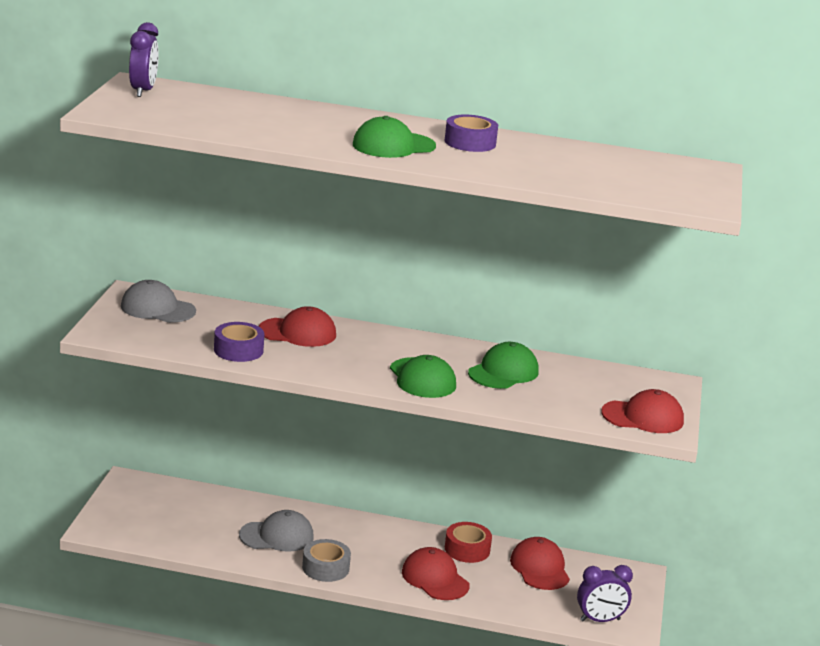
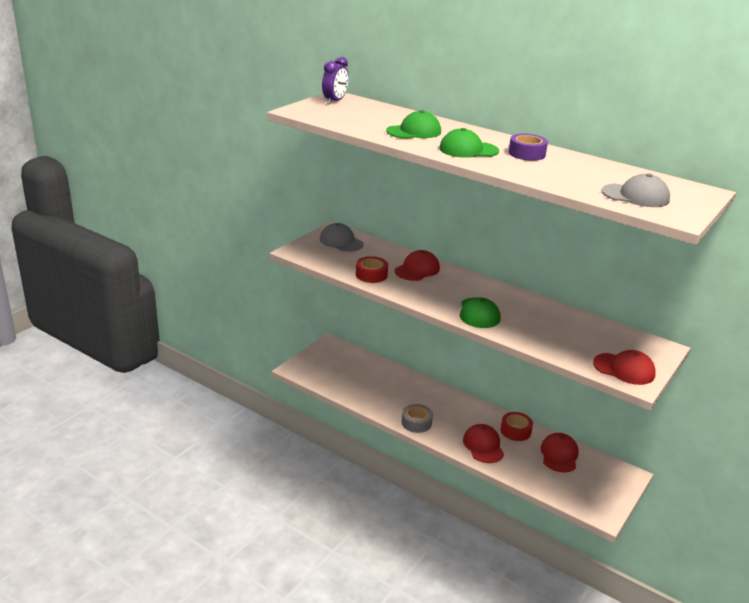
camera: 25 degrees right, 5 degrees up
purple tape [214,322,264,362] -> red tape [356,256,388,283]
grey cap [239,510,314,552] -> grey cap moved to [601,174,670,207]
red cap [259,306,336,347] -> red cap turned 75 degrees counterclockwise [395,250,440,281]
green cap [468,342,539,389] -> green cap moved to [386,110,441,139]
purple clock [577,565,633,622] -> none

